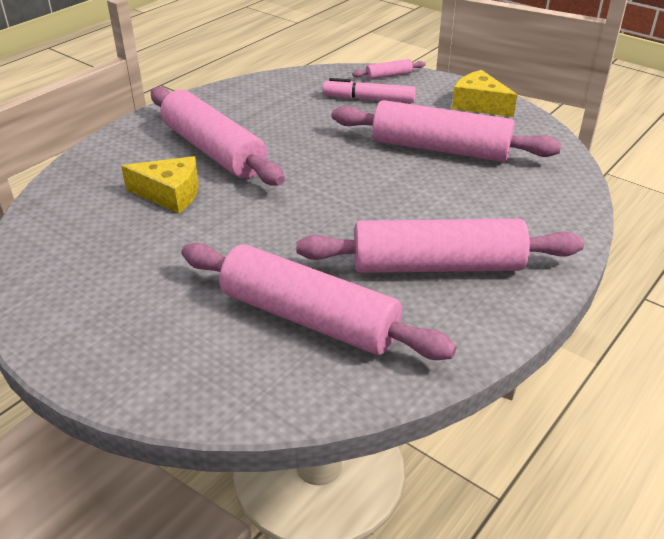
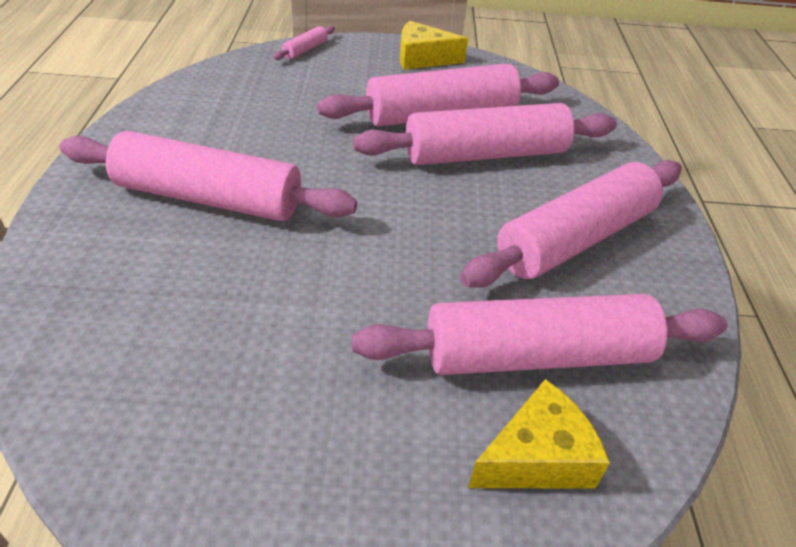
camera: 40 degrees left, 5 degrees up
yellow cheese [121,156,199,213] -> yellow cheese moved to [468,379,610,489]
pink marker [323,78,416,103] -> none
none -> pink rolling pin [353,103,617,165]

